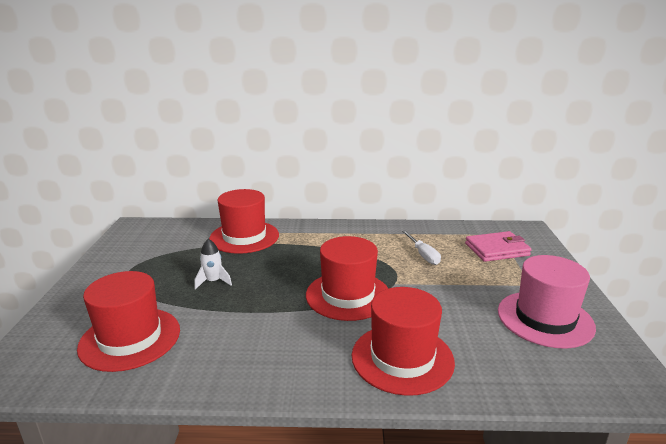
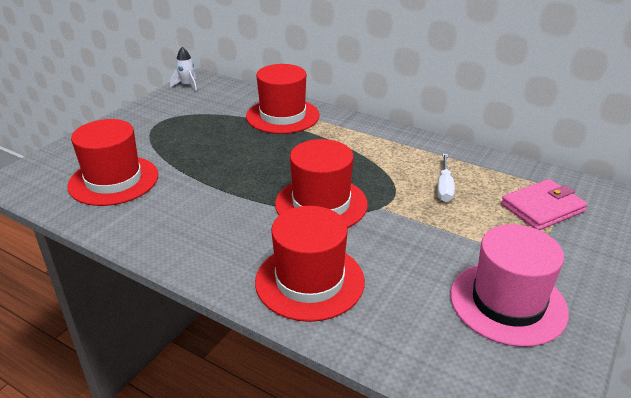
camera: 30 degrees right, 10 degrees up
white rocket [194,239,232,290] -> white rocket moved to [170,47,197,91]
pink wallet [465,231,532,262] -> pink wallet turned 45 degrees counterclockwise [501,179,588,230]

